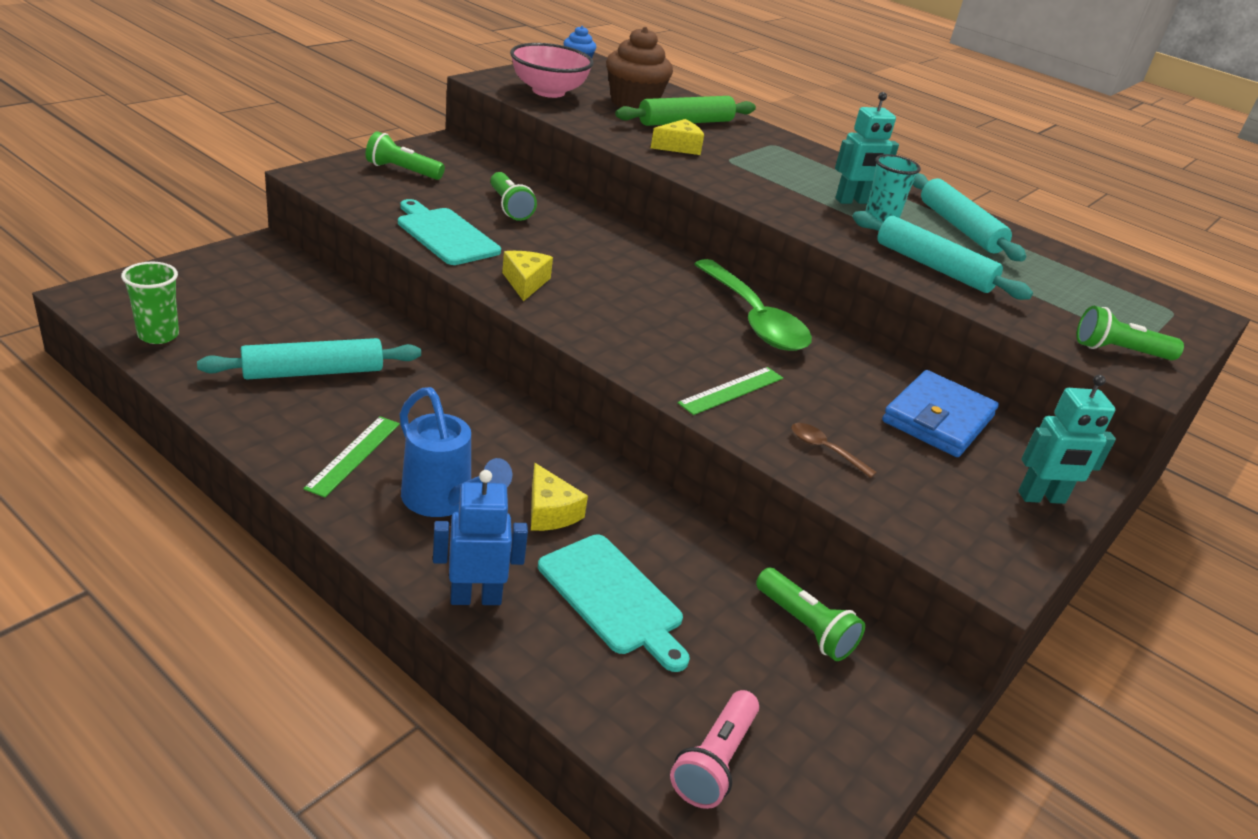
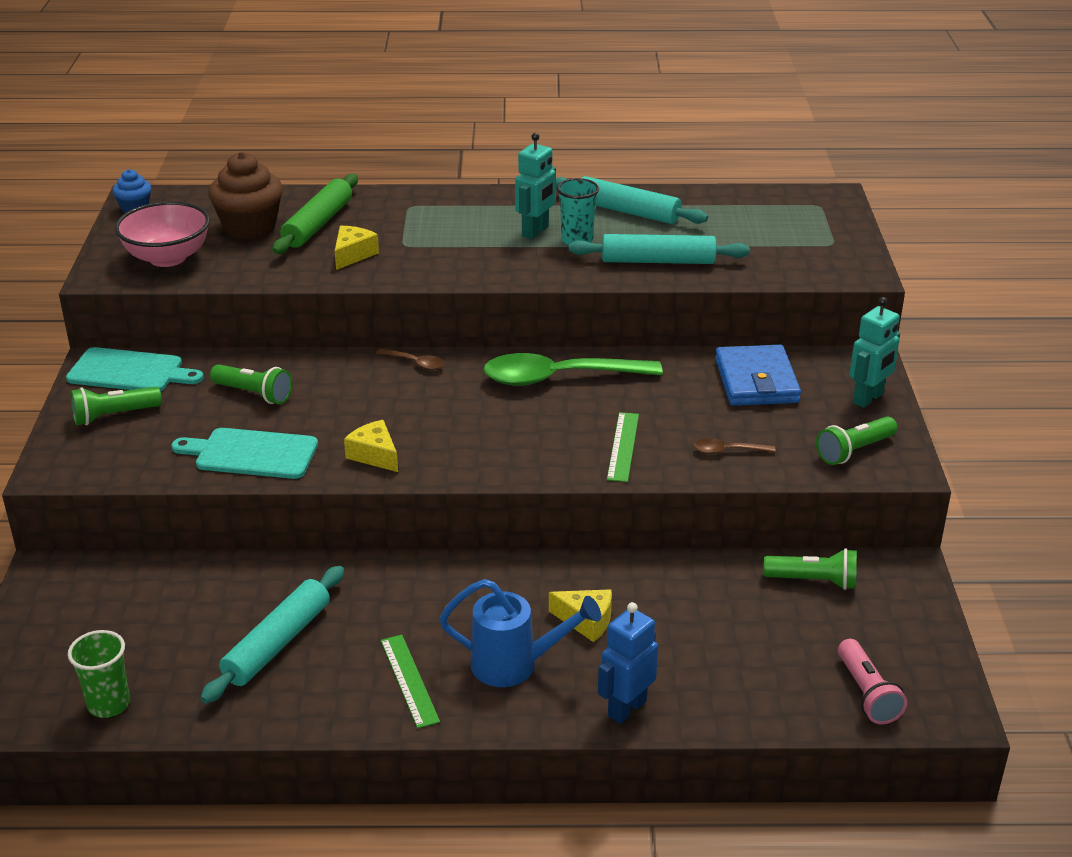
camera: 35 degrees left, 0 degrees up
turquoise cutting board [538,534,690,672] -> turquoise cutting board moved to [66,347,204,392]
green spoon [694,259,812,351] -> green spoon turned 150 degrees clockwise [483,353,663,386]
green flashlight [1076,306,1184,360] -> green flashlight moved to [816,416,897,465]
none -> brown spoon [376,349,444,370]

